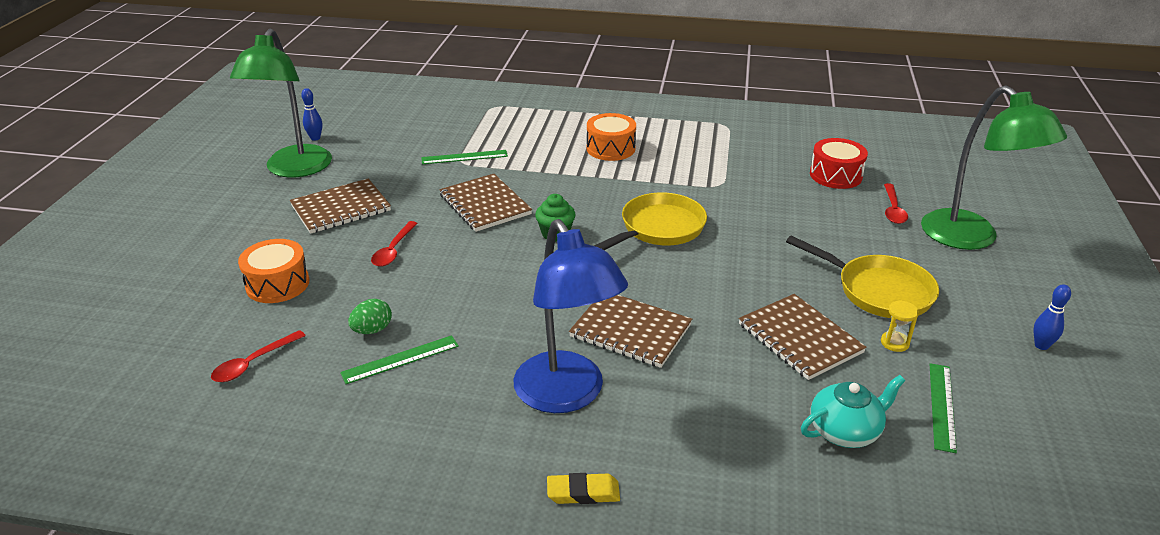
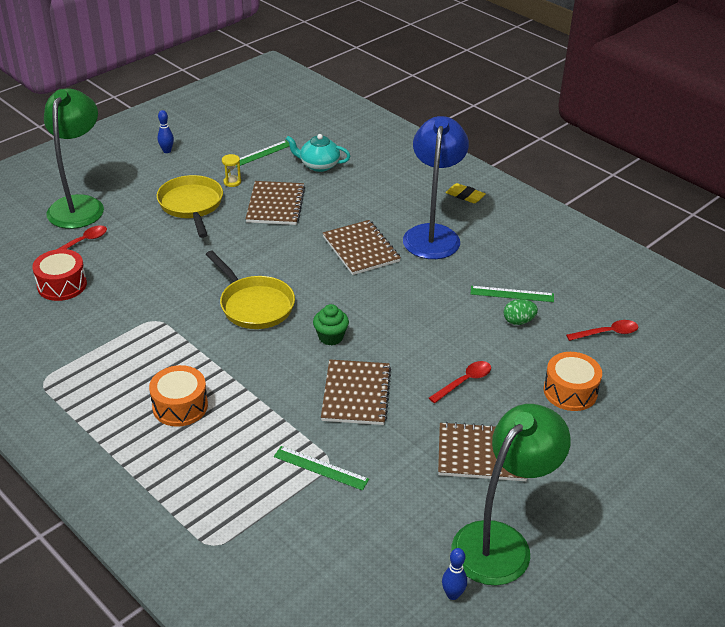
camera: 145 degrees left, 5 degrees up
yellow pan [594,192,707,250] -> yellow pan turned 120 degrees counterclockwise [205,250,295,329]

